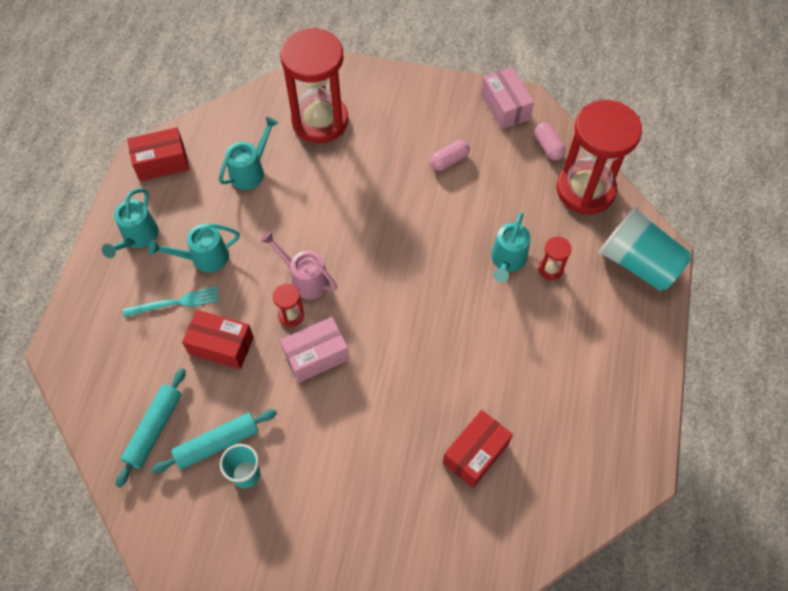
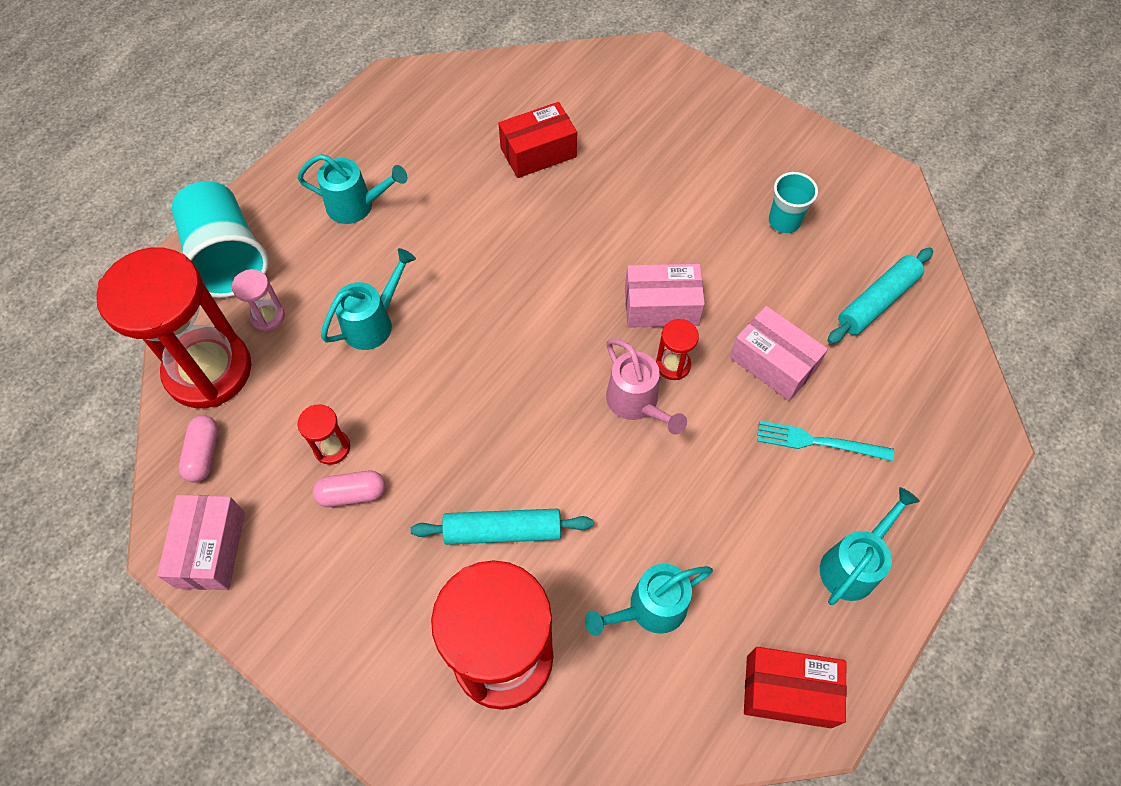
camera: 155 degrees left, 0 degrees up
turquoise watering can [148,224,240,273] -> turquoise watering can moved to [297,154,407,224]
turquoise rolling pin [152,409,277,473] -> turquoise rolling pin moved to [410,509,593,545]
red box [182,310,254,369] -> pink box [730,306,828,401]
red hourglass [538,236,571,280] -> red hourglass moved to [297,404,350,465]
none -> pink hourglass [232,269,285,331]

